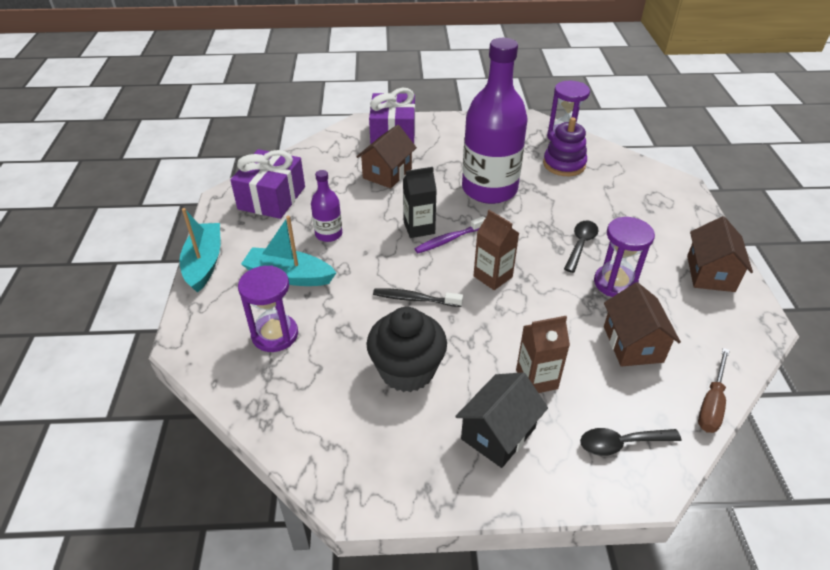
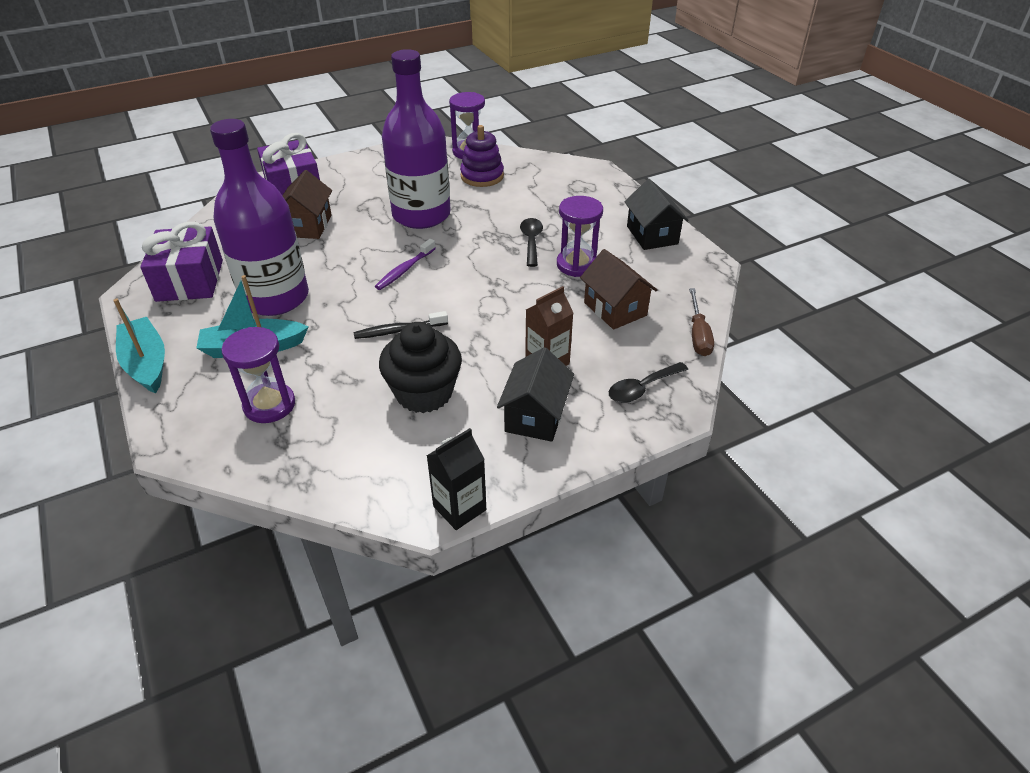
camera: 25 degrees left, 0 degrees up
purple bottle [311,170,342,242] -> purple bottle [210,119,309,316], size x2.22
black carton [403,167,437,238] -> black carton moved to [427,428,486,530]
brown carton [474,210,519,290] -> none
brown house [687,216,753,292] -> black house [624,179,689,250]

